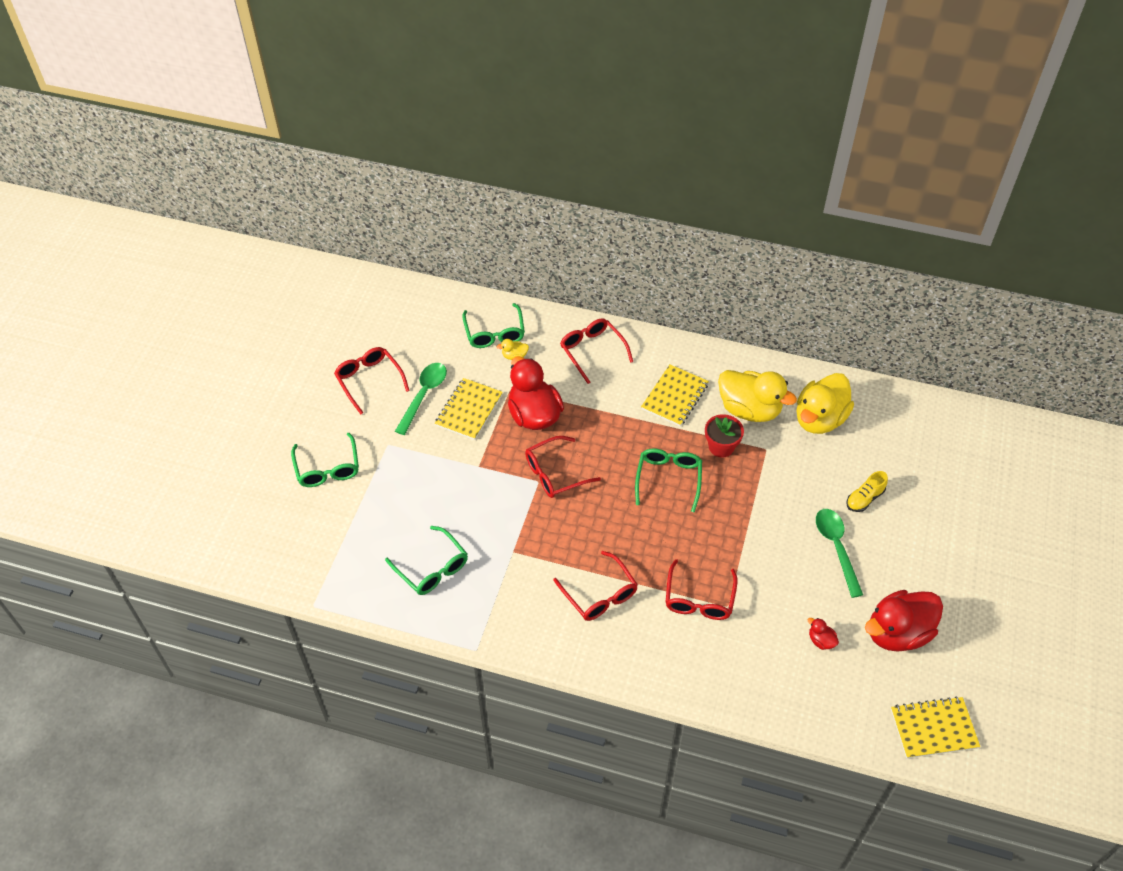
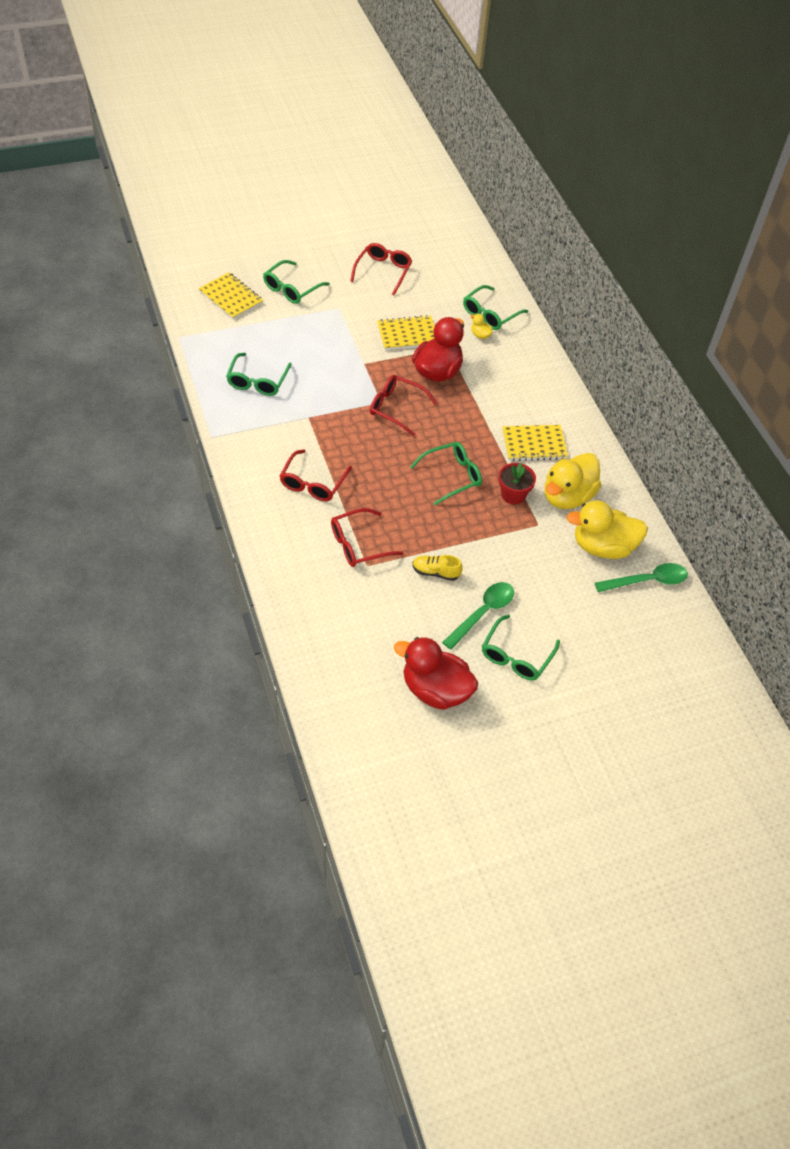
camera: 50 degrees right, 0 degrees up
green spoon [395,363,447,435] -> green spoon moved to [595,563,688,592]
red glasses [560,318,633,384] -> none
yellow duck [718,370,797,422] -> yellow duck turned 45 degrees clockwise [545,453,601,509]
red duck [808,618,839,650] -> none
yellow shoe [846,471,888,512] -> yellow shoe moved to [413,555,463,581]
yellow notebook [891,696,980,758] -> yellow notebook moved to [198,272,263,320]
none -> green glasses [482,614,560,680]

